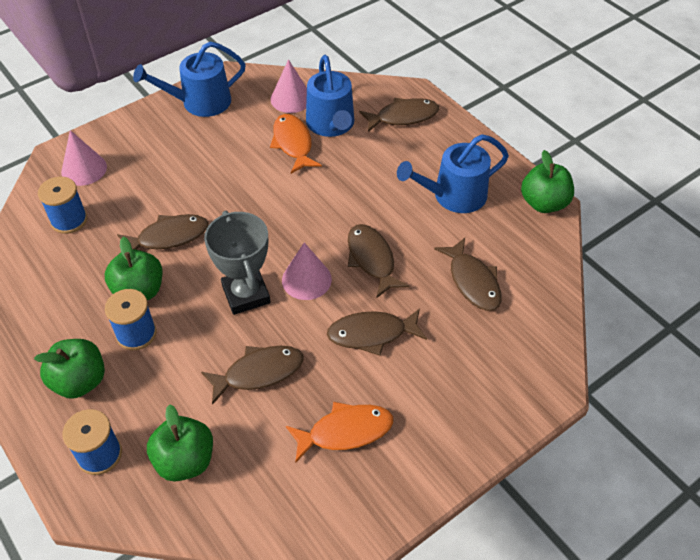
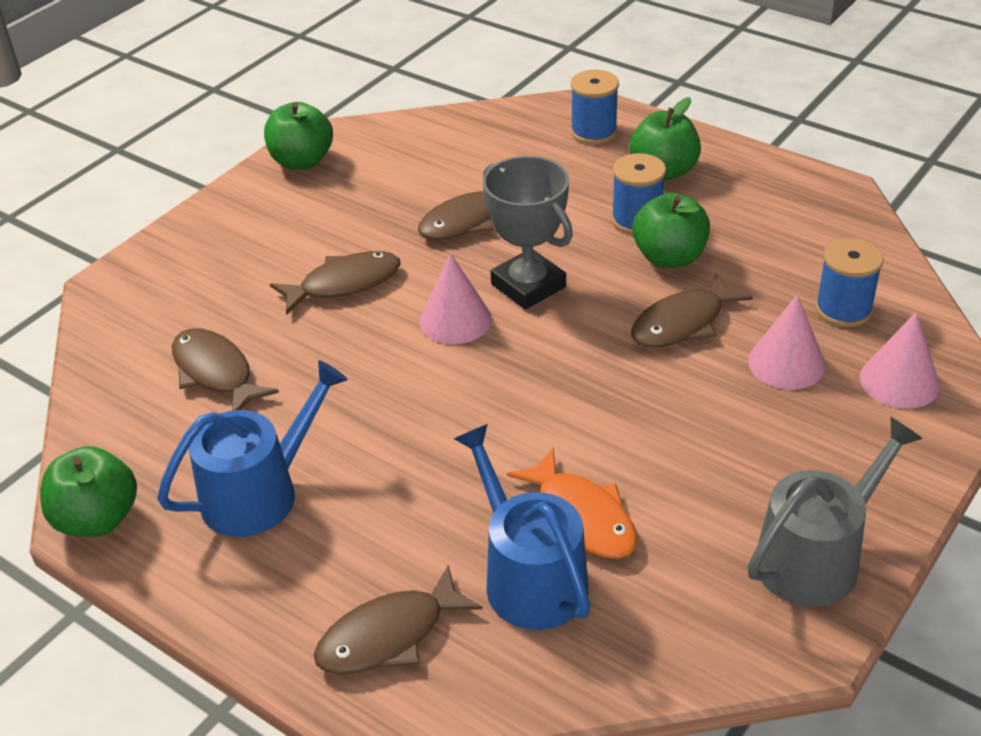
camera: 165 degrees right, 10 degrees down
blue watering can [133,41,246,117] -> grey watering can [748,417,923,607]
green apple [147,404,213,481] -> green apple moved to [264,102,333,170]
pink cone [271,59,307,113] -> pink cone moved to [748,294,825,390]
orange fish [286,402,393,463] -> none
brown fish [348,224,409,298] -> none

